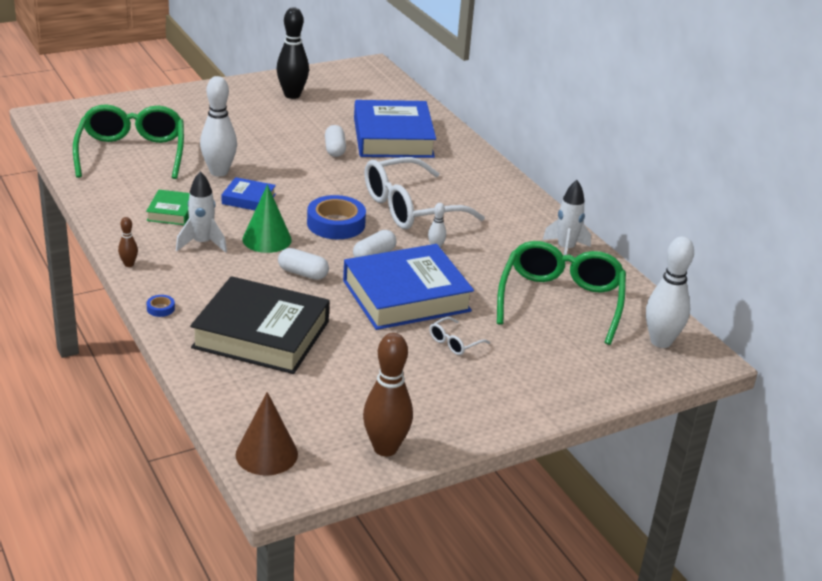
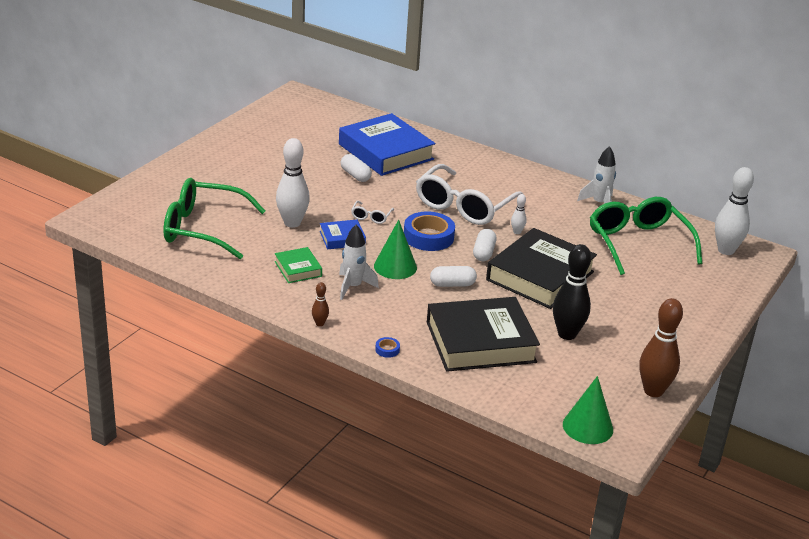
camera: 30 degrees left, 0 degrees up
green glasses [73,104,184,179] -> green glasses turned 45 degrees counterclockwise [163,178,265,259]
brown cone [236,392,298,476] -> green cone [563,376,613,444]
black bowling pin [276,7,309,99] -> black bowling pin moved to [553,244,591,340]
blue book [343,244,474,330] -> black book [486,228,597,309]
white glasses [429,317,490,355] -> white glasses moved to [351,201,394,224]

